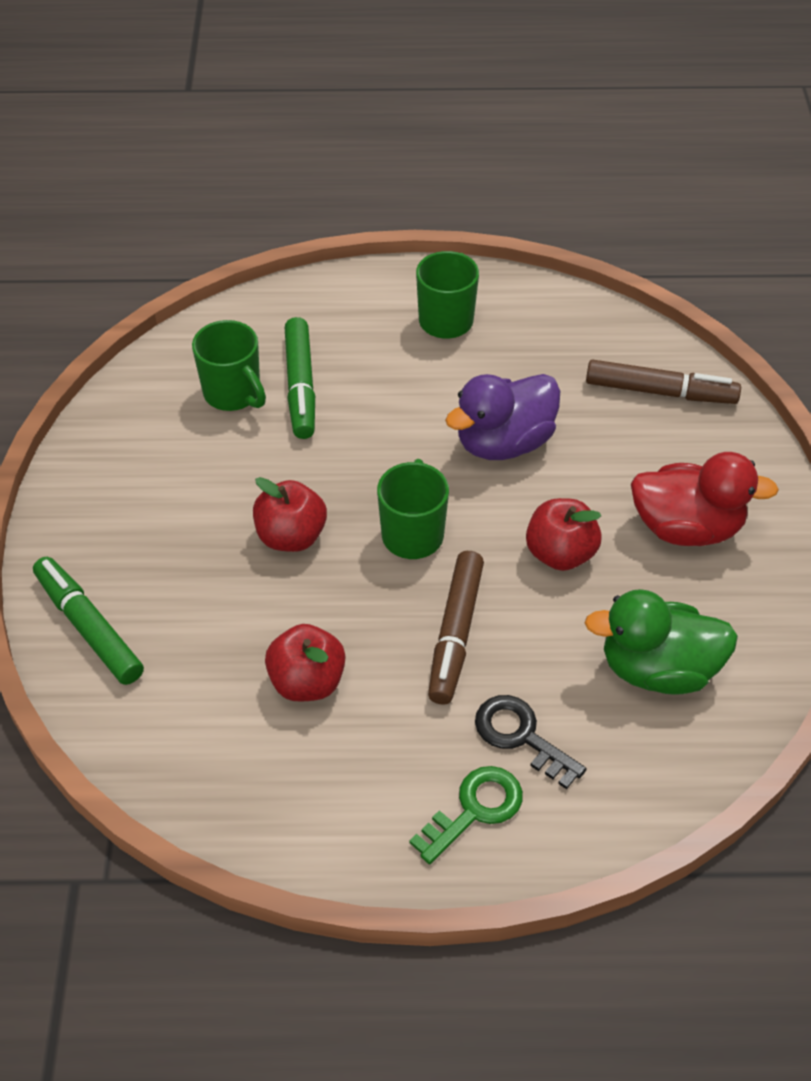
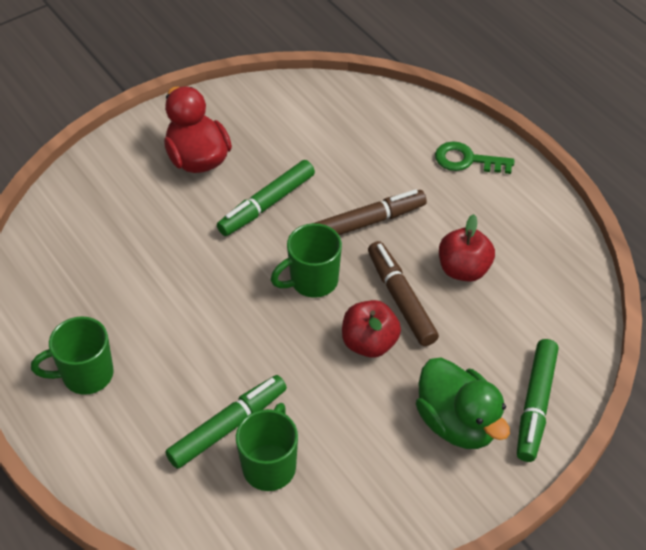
camera: 125 degrees left, 0 degrees up
purple duck [445,374,560,460] -> none
black key [475,695,587,789] -> none
red apple [526,498,602,571] -> green marker [217,160,315,236]
green duck [585,589,738,695] -> green duck moved to [416,357,510,449]
brown marker [586,359,741,404] -> brown marker moved to [368,241,439,346]

